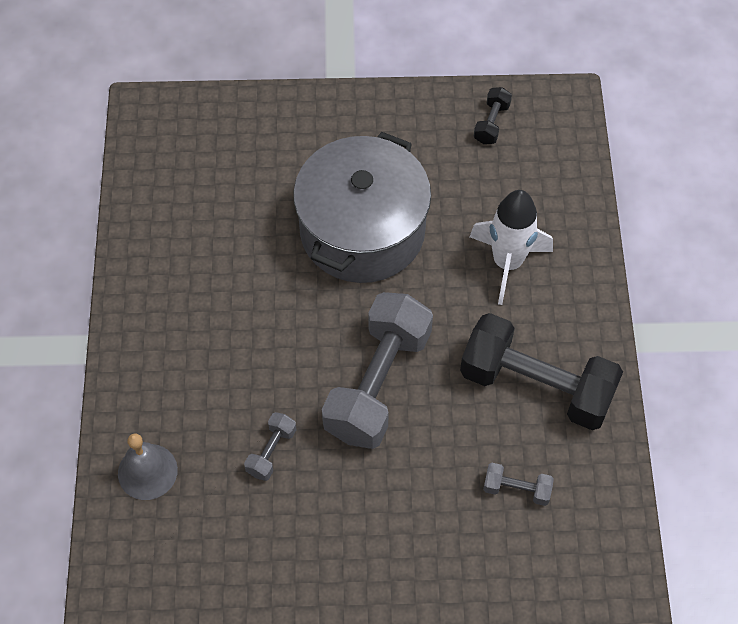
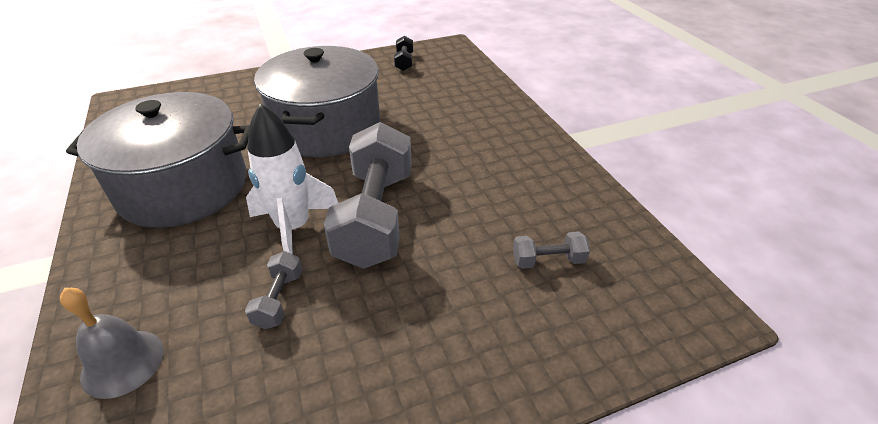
camera: 20 degrees left, 20 degrees down
black dumbbell [460,313,623,430] -> none
white rocket [469,190,553,305] -> white rocket moved to [246,103,338,254]
none -> grey pot [66,92,250,228]

